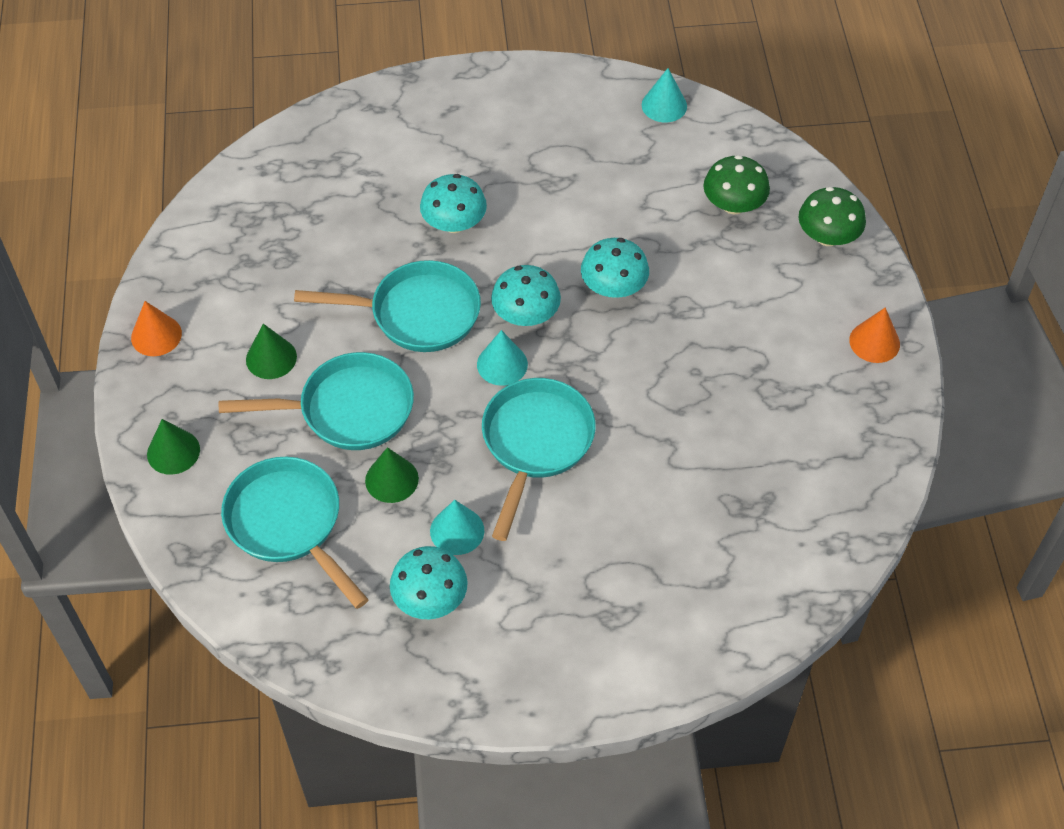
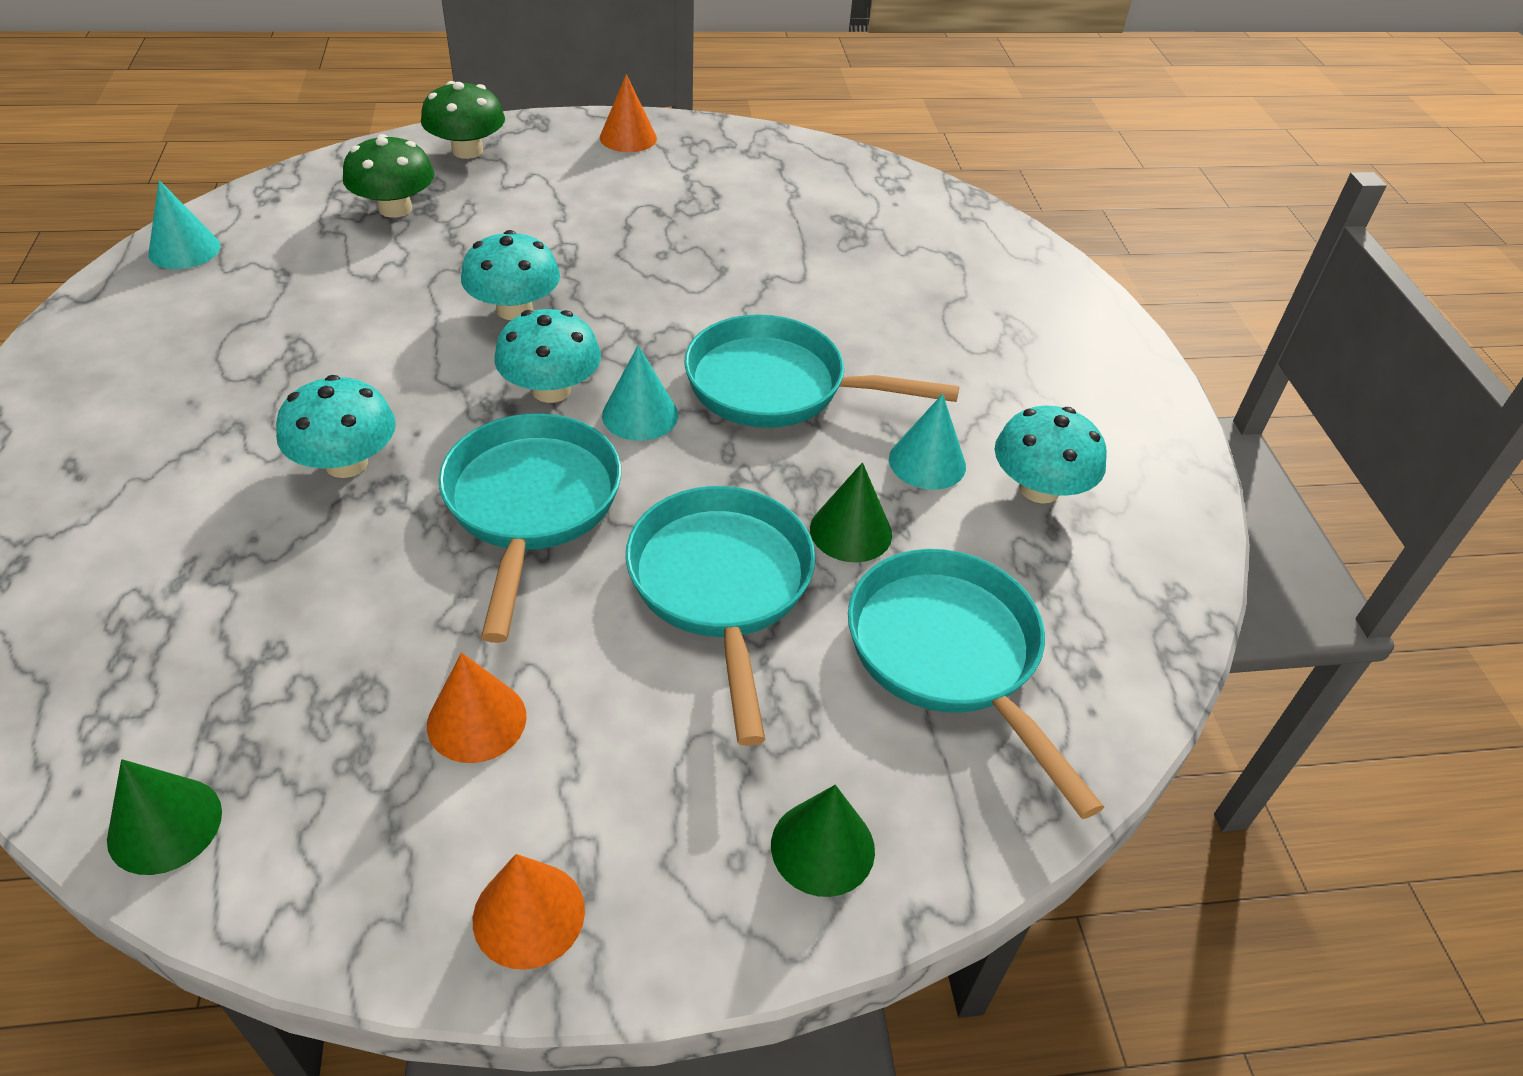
camera: 95 degrees left, 10 degrees down
turquoise pan [221,457,369,609] -> turquoise pan turned 105 degrees clockwise [848,549,1104,819]
green cone [246,324,297,379] -> green cone moved to [107,759,222,875]
none -> orange cone [427,653,527,763]

